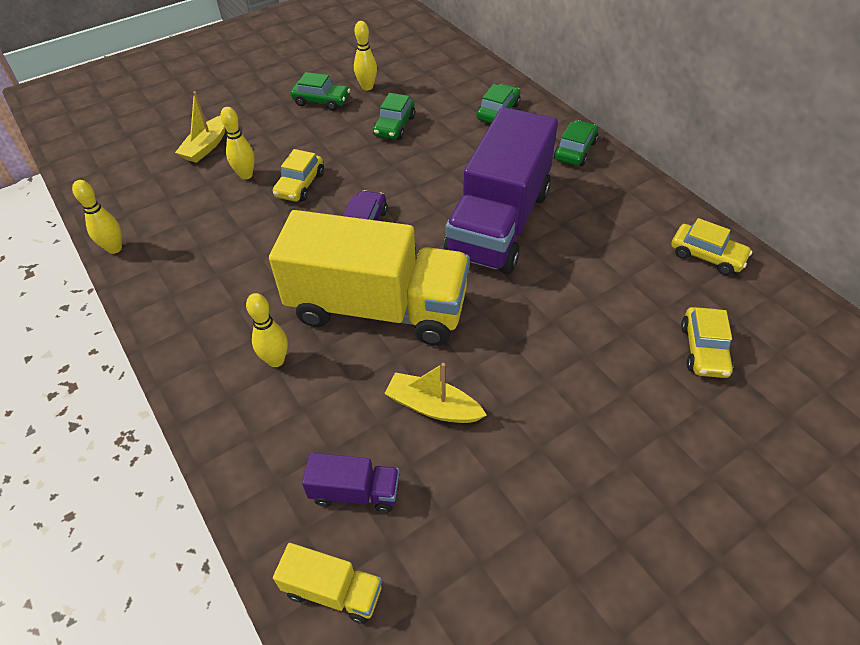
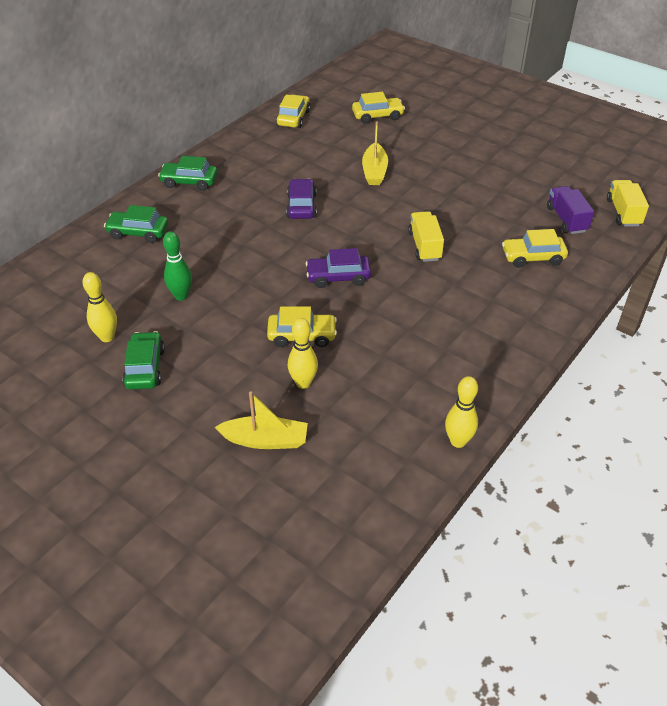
camera: 110 degrees left, 5 degrees down
yellow bowling pin [246,293,288,367] -> none
yellow truck [269,210,470,346] -> yellow truck [408,211,444,262], size x0.41
green car [373,93,415,140] -> green bowling pin [163,231,192,301]
yellow boat [384,363,487,423] -> yellow boat moved to [362,122,388,185]
purple truck [443,107,558,274] -> purple car [286,179,317,219]
none -> yellow car [502,229,568,268]

